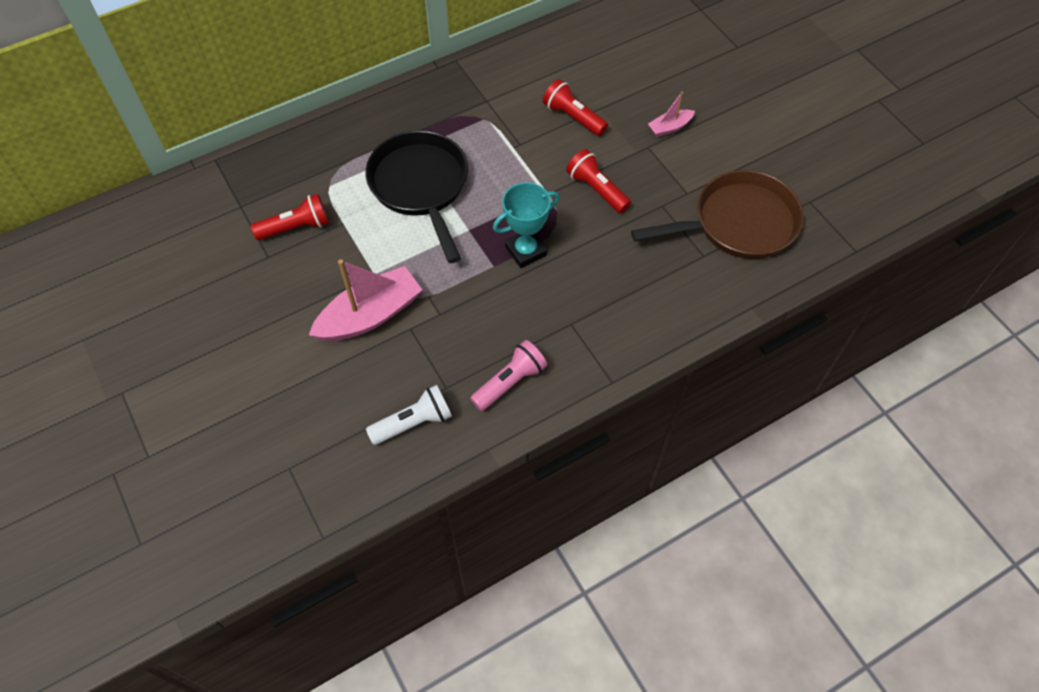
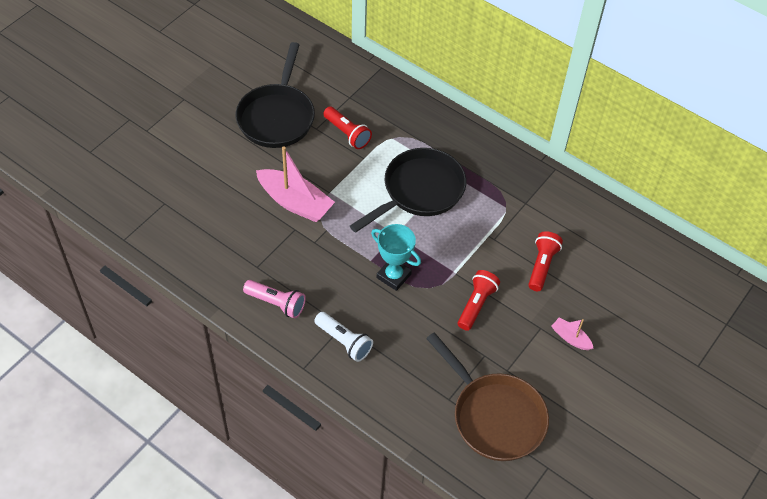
camera: 65 degrees right, 5 degrees down
white flashlight [366,385,452,445] -> white flashlight moved to [314,312,373,362]
none -> black pan [235,42,315,148]

